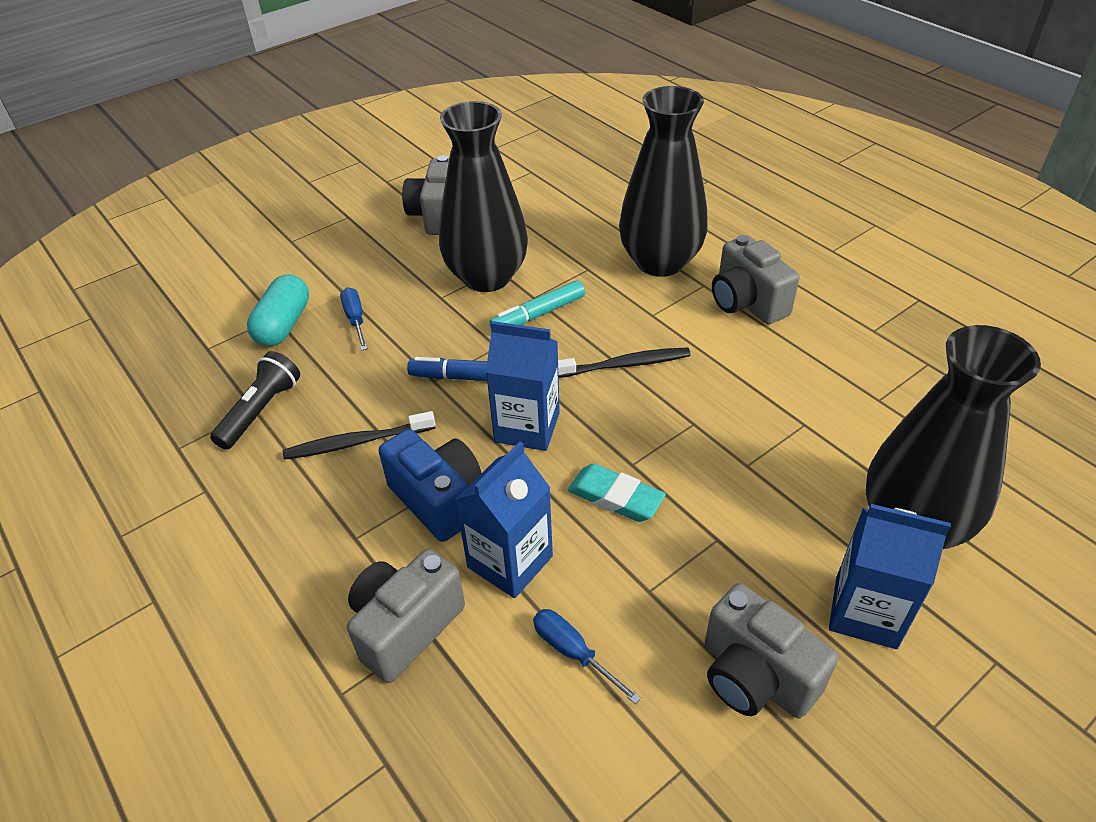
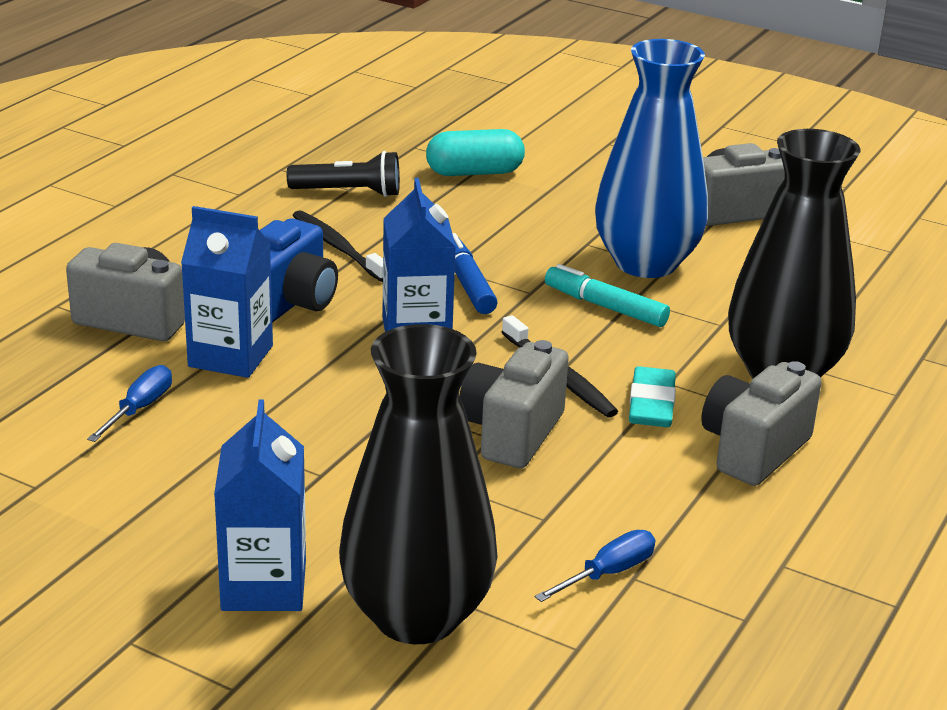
camera: 65 degrees right, 15 degrees down
blue screwdriver [340,287,367,351] -> blue screwdriver moved to [535,530,655,602]
black vase [439,101,528,292] -> blue vase [595,39,708,278]
turquoise eraser [568,463,666,522] -> turquoise eraser moved to [629,366,676,427]
grey camera [705,583,838,719] -> grey camera moved to [459,340,569,468]

